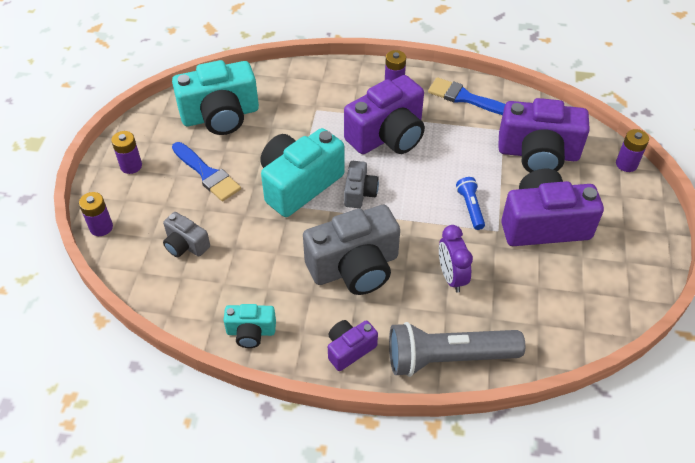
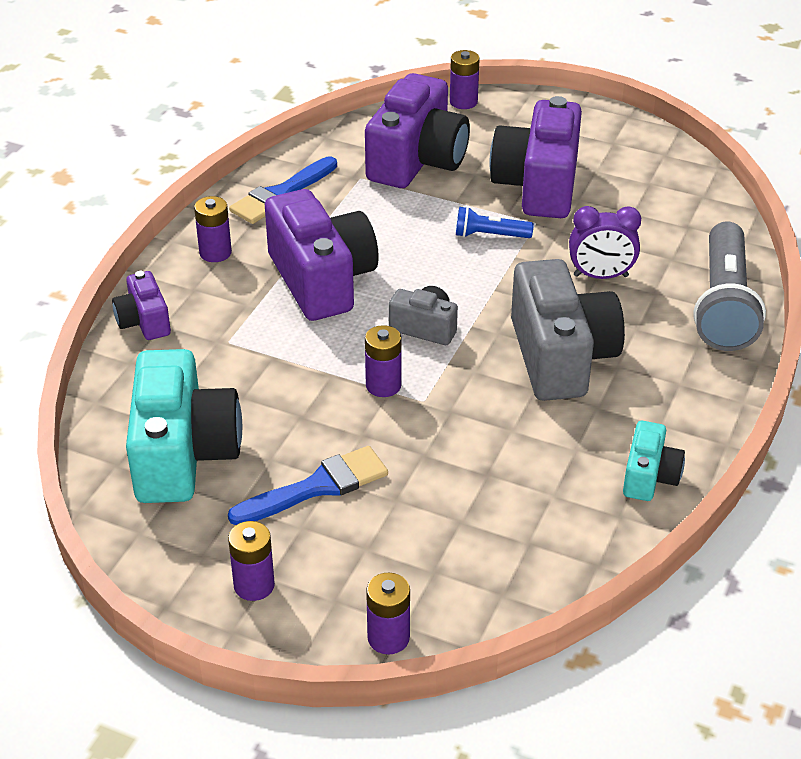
camera: 75 degrees left, 10 degrees down
grey camera [163,212,210,257] -> none
turquoise camera [260,128,344,217] -> purple battery [365,325,402,397]
purple camera [328,320,378,371] -> purple camera moved to [112,271,171,340]

